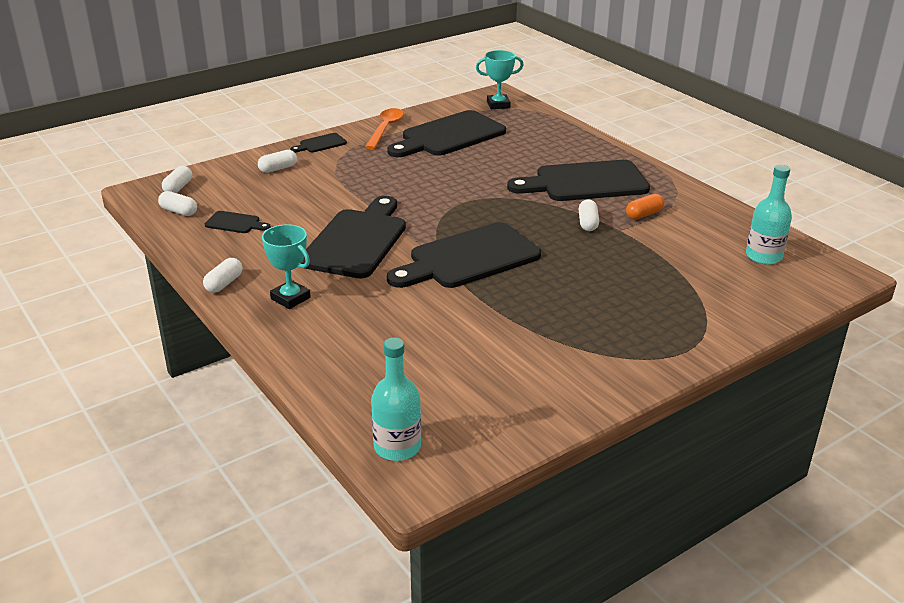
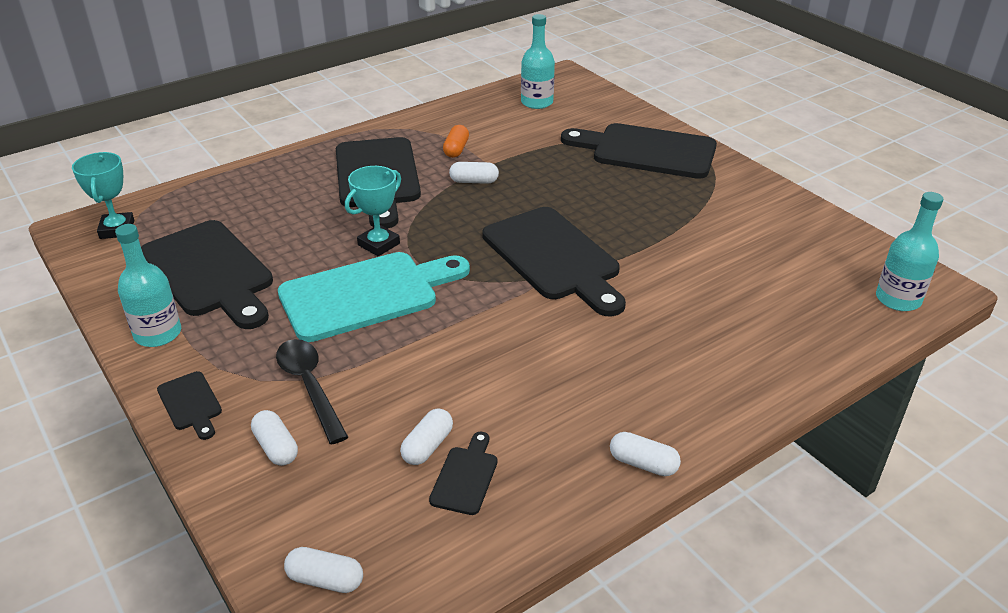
camera: 90 degrees left, 5 degrees up
white capsule [158,191,197,216] -> white capsule moved to [400,409,453,465]
turquoise trophy [262,224,311,309] -> turquoise trophy moved to [345,166,401,256]
black cutting board [301,196,406,278] -> black cutting board moved to [561,123,717,179]
orange spoon [365,108,404,149] -> turquoise bottle [115,224,181,347]
orange capsule [626,194,664,219] -> orange capsule turned 45 degrees clockwise [443,125,469,158]
none -> black spoon [276,339,348,444]
none -> turquoise cutting board [278,252,470,342]

